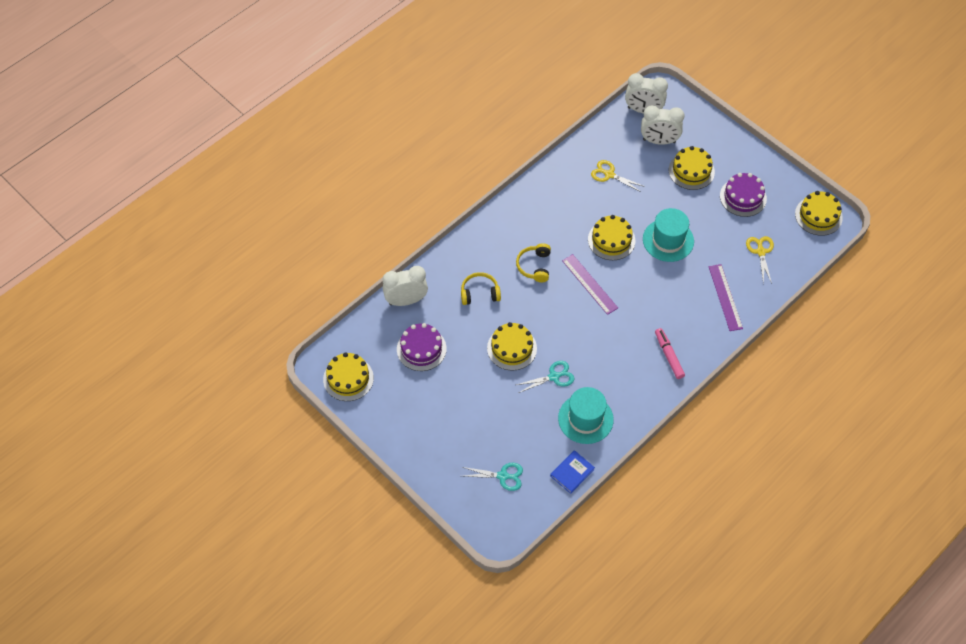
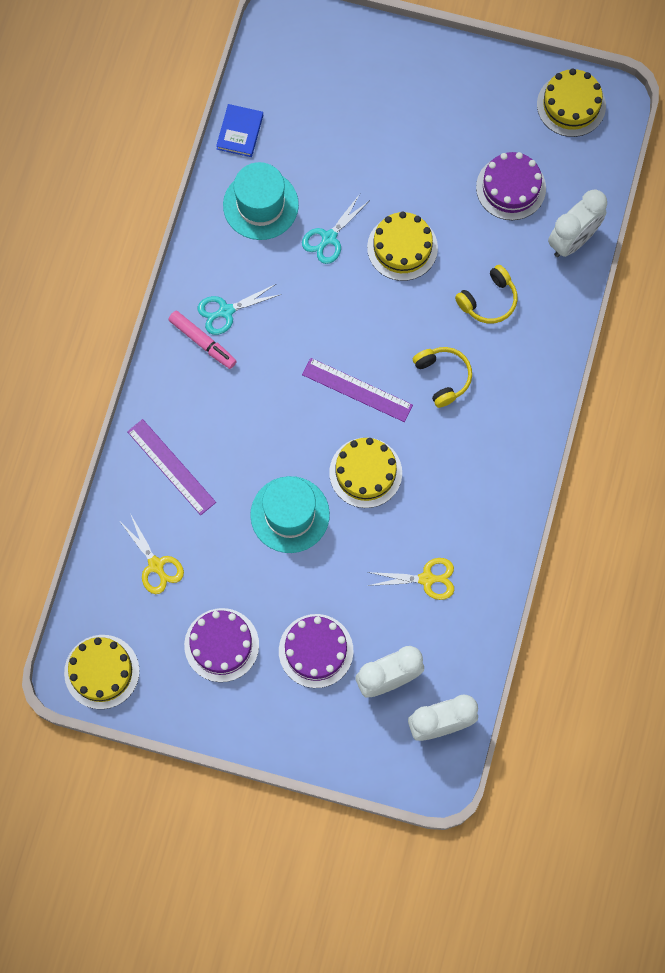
camera: 150 degrees right, 15 degrees up
turquoise scissors [462,463,523,491] -> turquoise scissors moved to [198,284,282,335]
yellow cake [669,146,715,190] -> purple cake [279,614,353,688]

